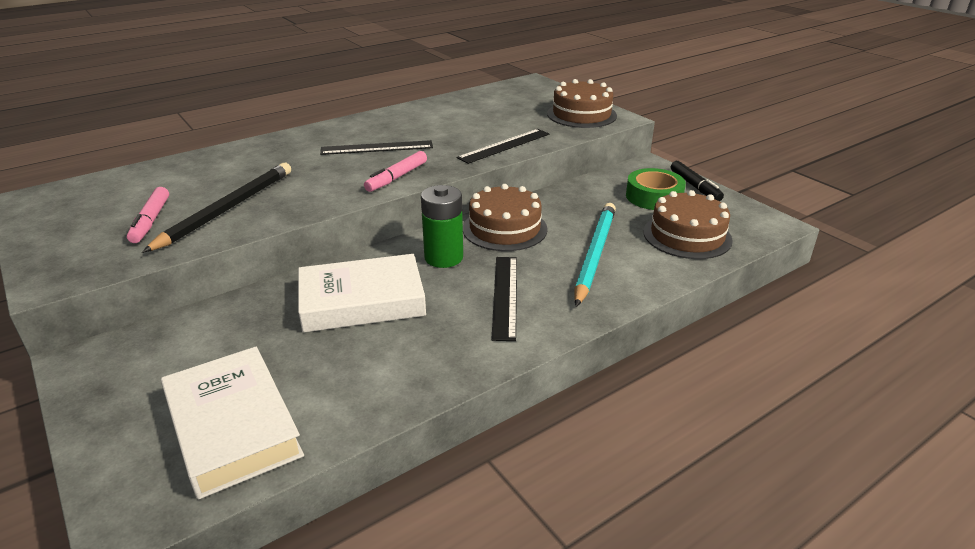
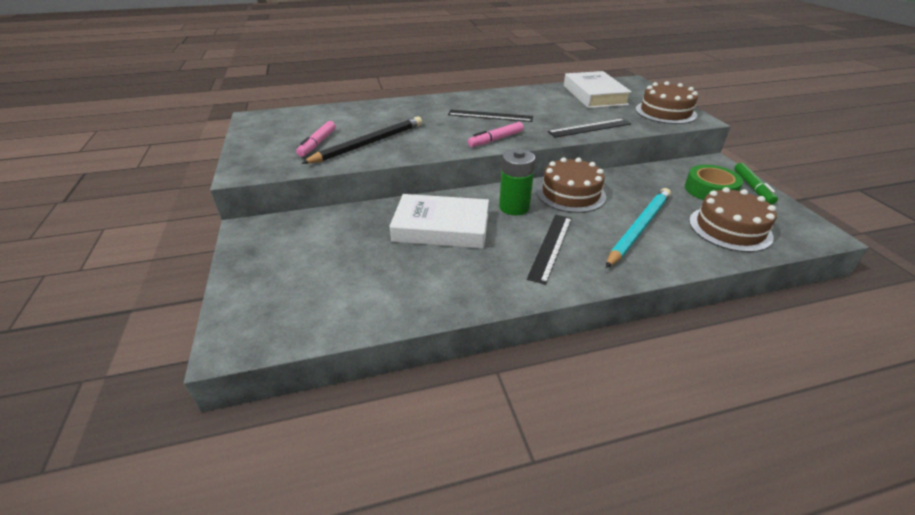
camera: 20 degrees right, 5 degrees up
white book [161,347,304,499] -> white book moved to [564,71,632,108]
black marker [671,161,724,201] -> green marker [734,163,778,204]

